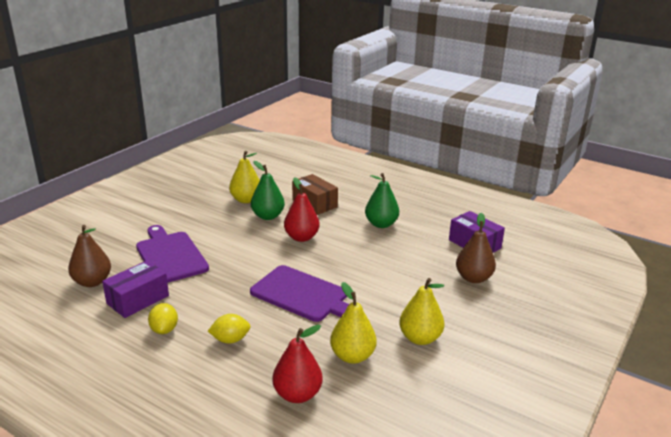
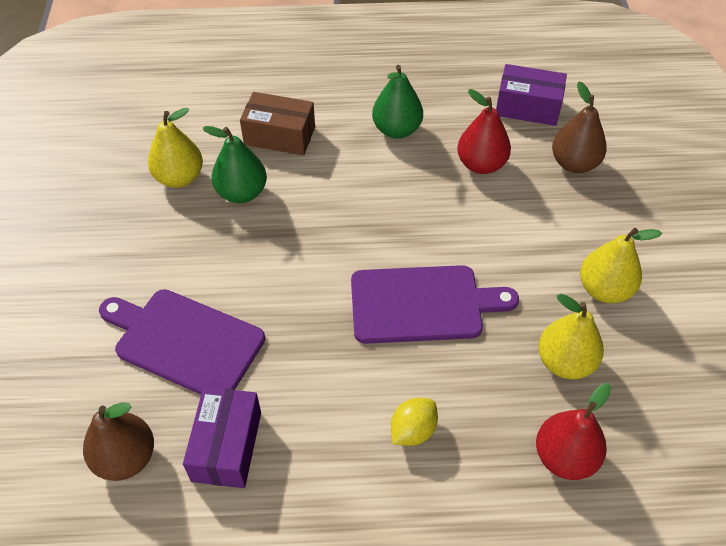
camera: 35 degrees left, 25 degrees up
yellow lemon [148,303,178,334] -> none
red pear [284,177,320,242] -> red pear moved to [457,89,511,174]

